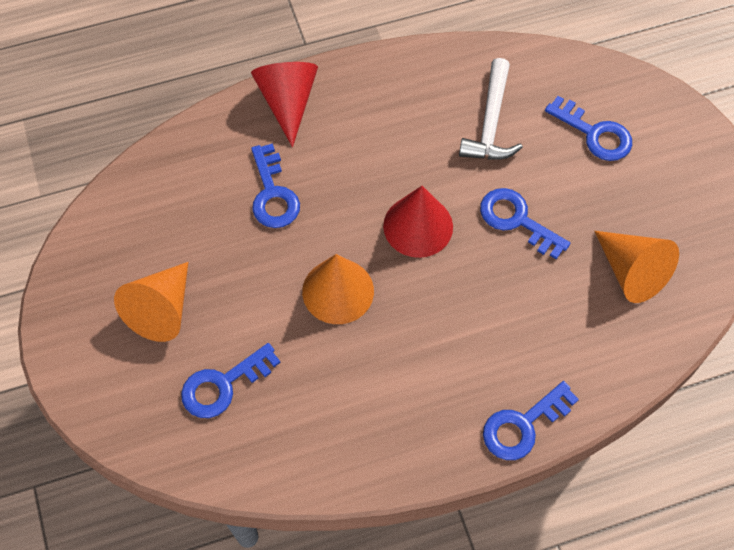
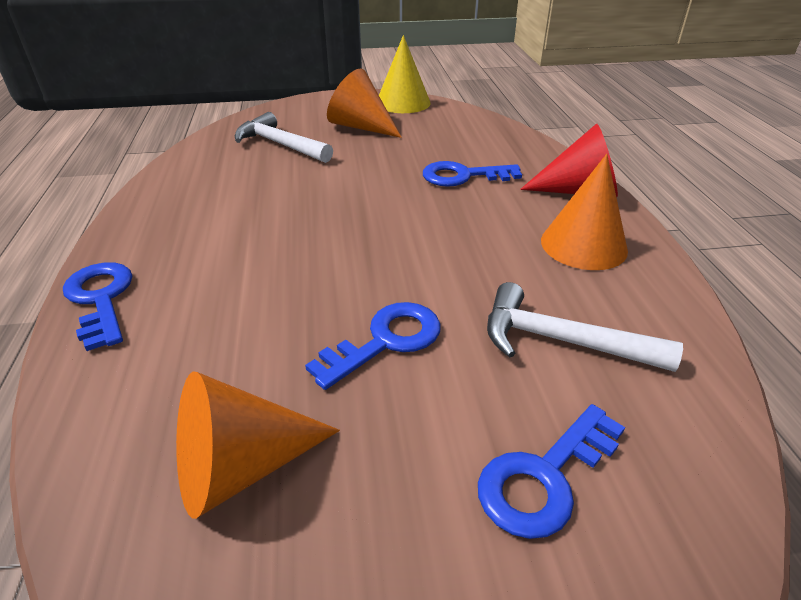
camera: 100 degrees right, 25 degrees down
blue key [181,343,281,418] -> white hammer [235,112,333,163]
orange cone [302,254,374,324] -> orange cone moved to [541,154,628,270]
red cone [383,186,453,258] -> none
none -> yellow cone [379,35,431,113]

